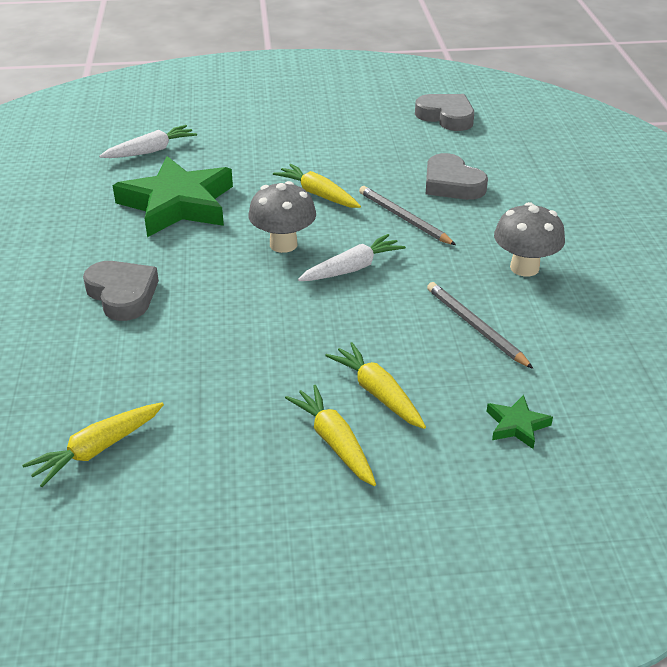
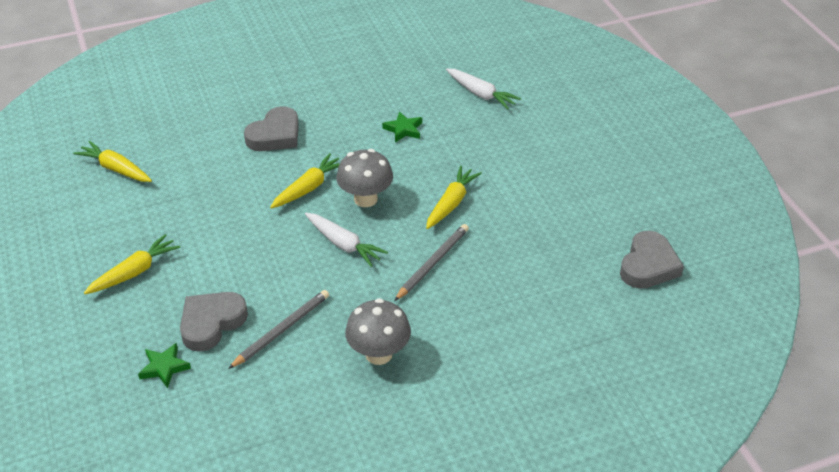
camera: 75 degrees right, 5 degrees up
green star [113,156,233,237] -> green star [382,111,422,142], size x0.41
yellow carrot [325,342,426,429] -> yellow carrot moved to [270,153,340,209]
grey heart [426,153,488,200] -> grey heart moved to [180,292,248,352]

